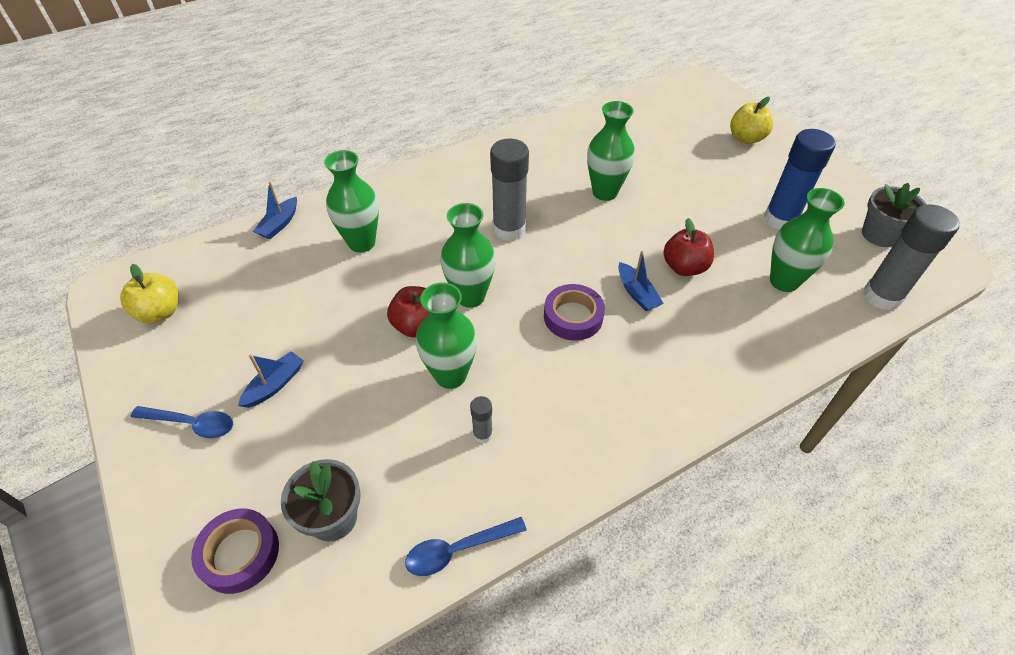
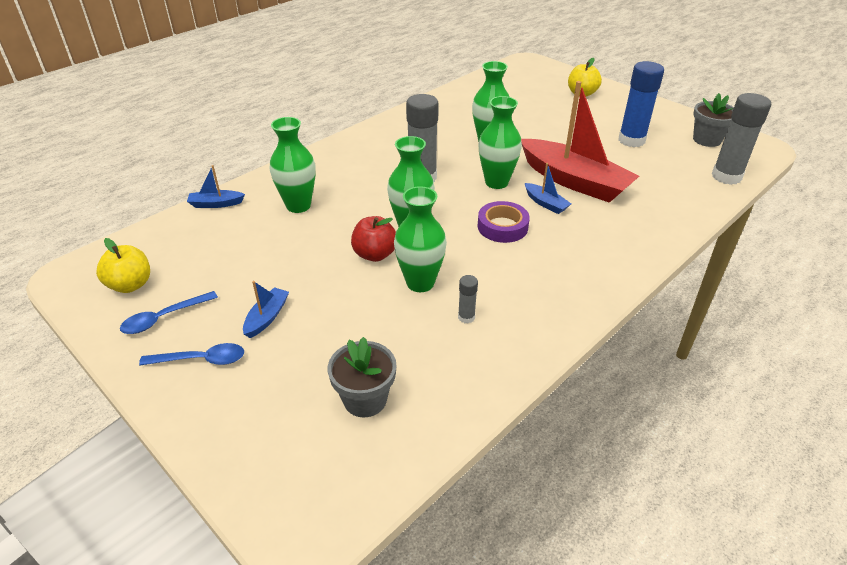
camera: 15 degrees left, 10 degrees down
purple tape [191,509,279,594] -> none
blue boat [253,182,297,239] -> blue boat turned 75 degrees clockwise [187,165,245,208]
blue spoon [405,517,527,576] -> blue spoon moved to [120,291,218,334]
red apple [663,218,714,276] -> red boat [521,81,639,203]
green vase [770,188,845,292] -> green vase moved to [478,96,522,189]

